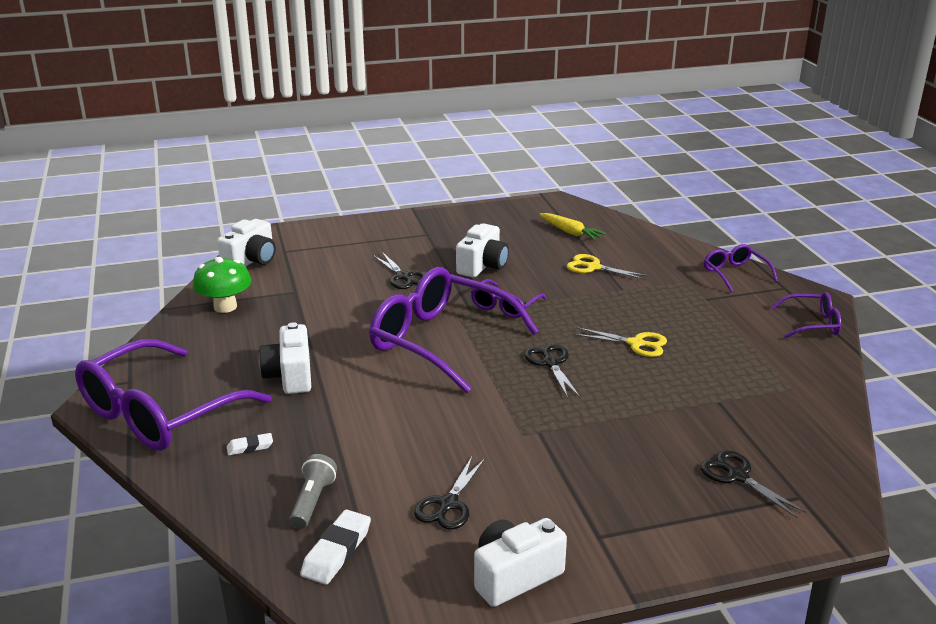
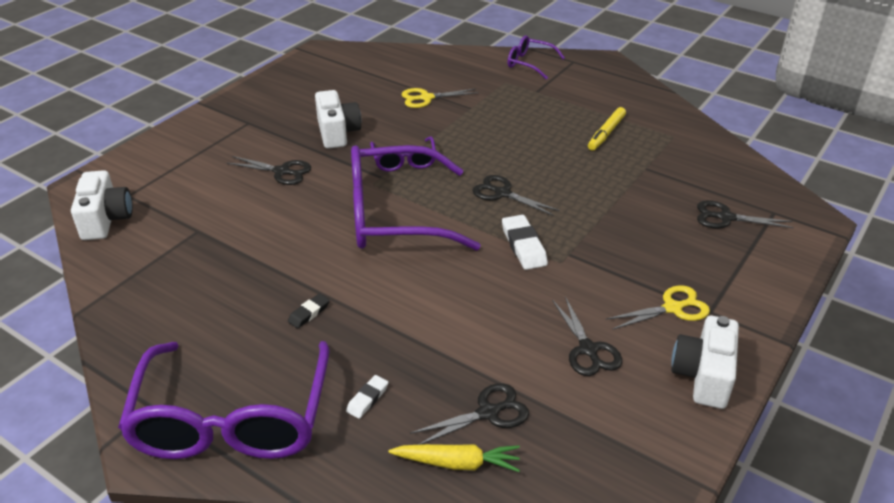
camera: 40 degrees left, 10 degrees up
green mushroom [193,257,251,313] -> none
white camera [259,322,311,394] -> black eraser [288,293,330,328]
grey flashlight [289,454,337,529] -> black scissors [410,383,529,445]
white eraser [300,510,371,585] -> white eraser moved to [502,215,548,270]
yellow carrot [539,213,606,240] -> yellow carrot moved to [388,444,520,472]
yellow scissors [574,327,667,357] -> yellow scissors moved to [606,285,710,330]
purple glasses [771,292,841,339] -> none
none -> yellow marker [588,107,626,151]

